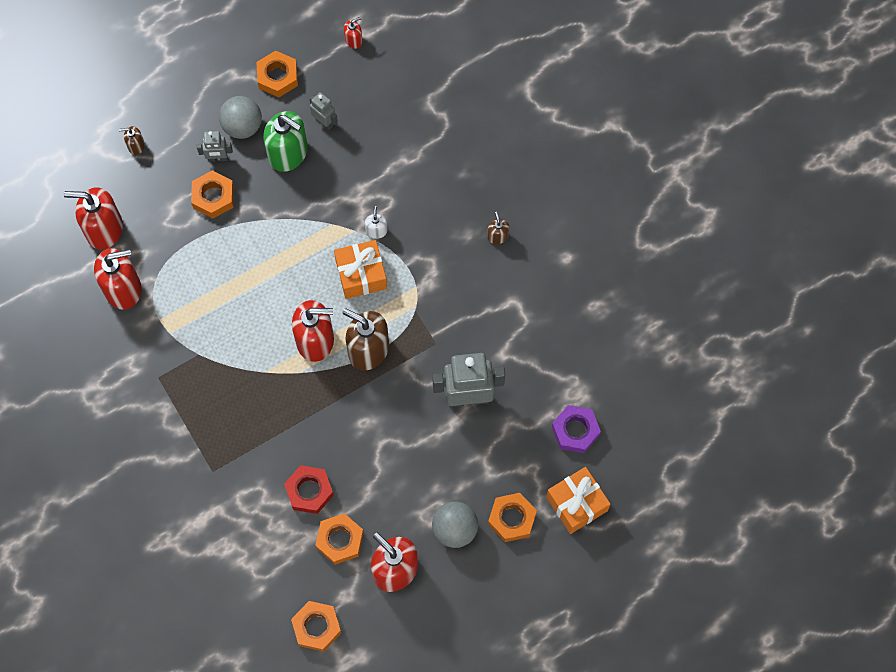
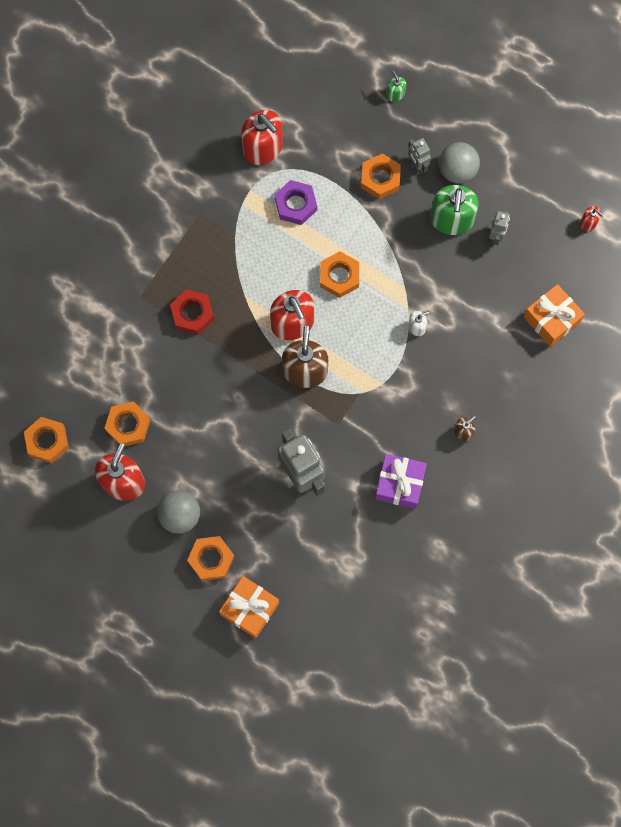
camera: 65 degrees right, 5 degrees up
red soap dispenser [64,187,123,249] -> none
brown soap dispenser [119,126,145,155] -> green soap dispenser [386,70,406,102]
orange nut [257,51,298,97] -> orange nut moved to [320,251,359,298]
red nut [284,465,334,514] -> red nut moved to [170,289,214,335]
orange gift [334,240,387,299] -> orange gift moved to [524,284,585,347]
purple nut [552,405,601,453] -> purple nut moved to [275,180,317,225]
none -> purple gift [375,454,427,509]

